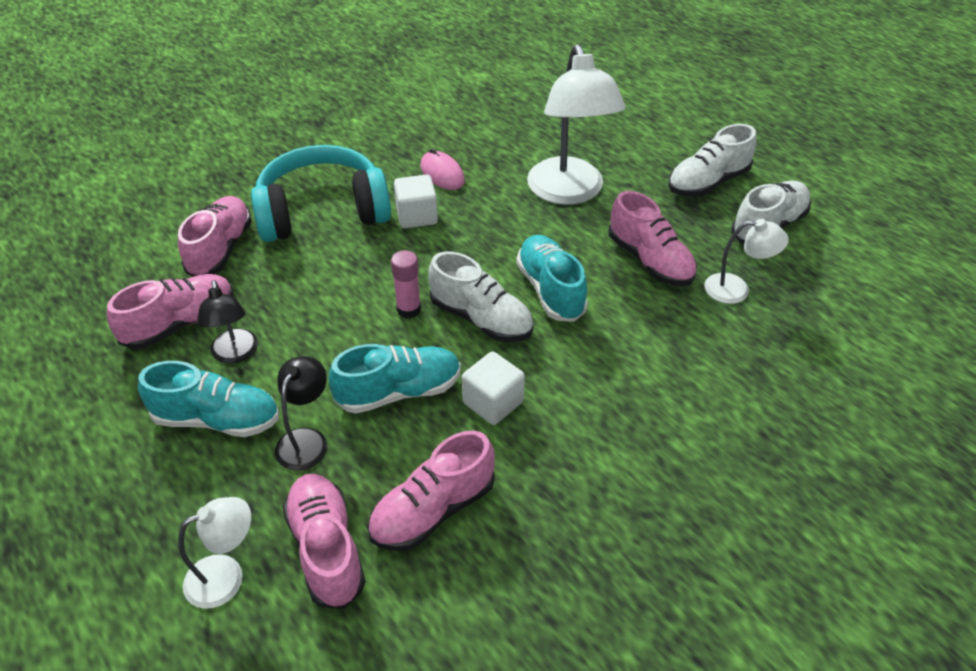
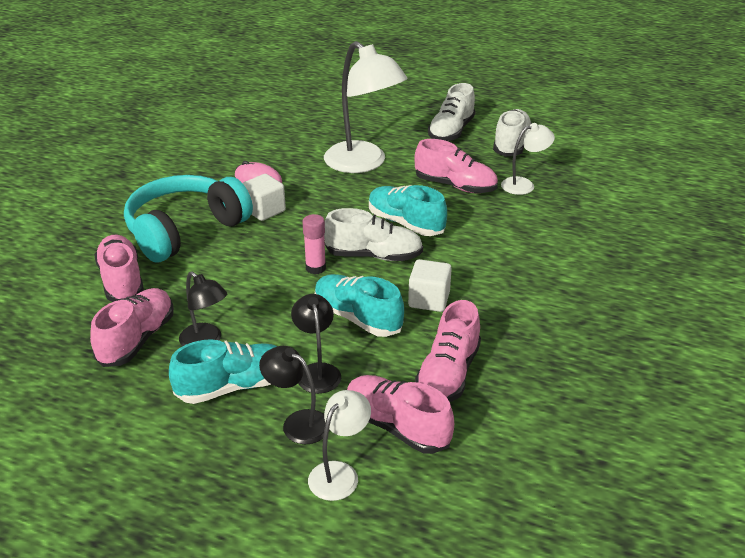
camera: 30 degrees left, 10 degrees down
turquoise shoe [329,344,461,414] -> turquoise shoe turned 90 degrees counterclockwise [315,274,404,337]
none -> black lamp [259,346,330,444]

